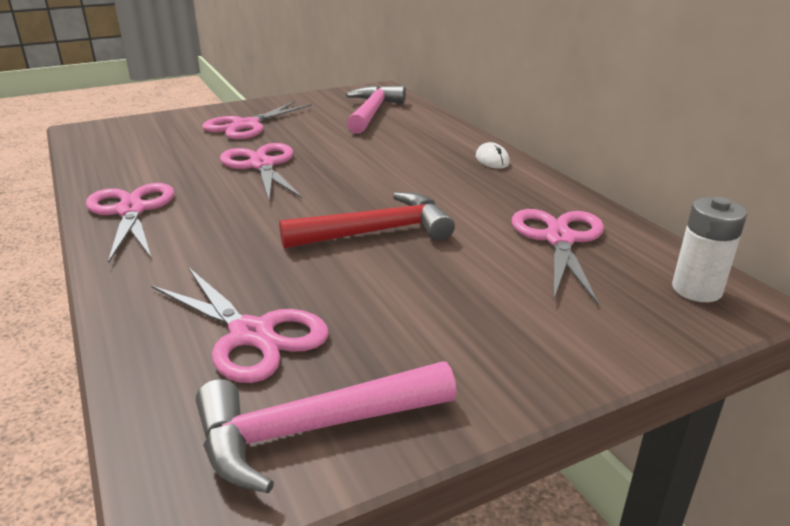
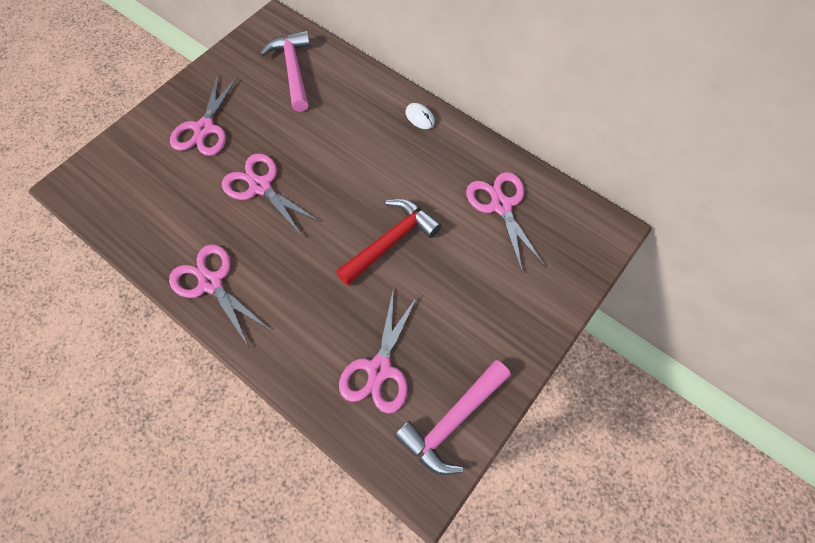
camera: 25 degrees left, 35 degrees up
pink scissors [151,267,329,383] -> pink scissors turned 90 degrees clockwise [339,292,418,413]
white battery [672,197,747,302] -> none

